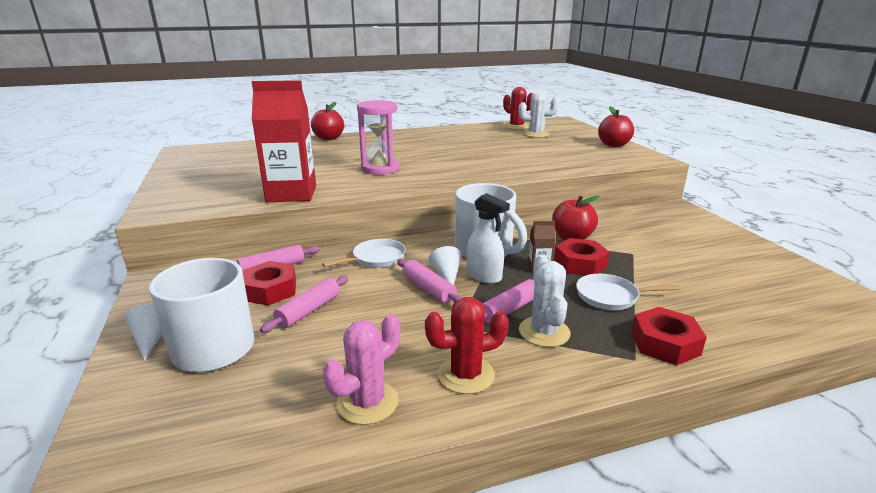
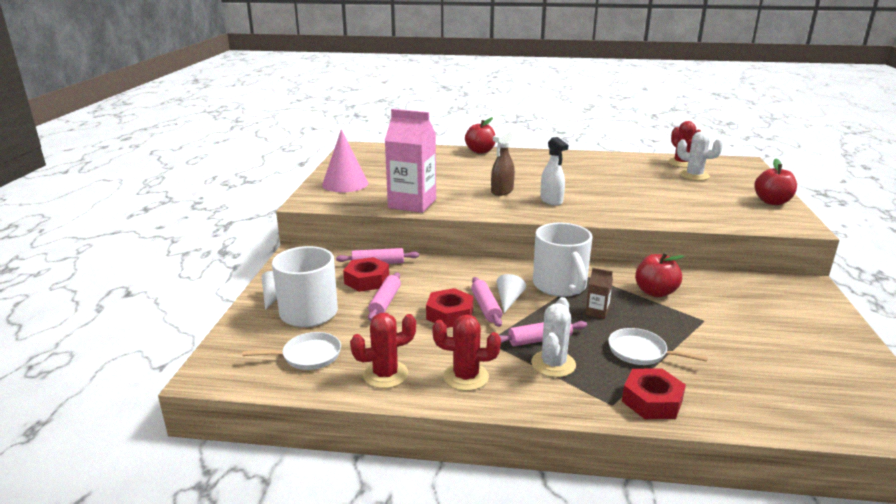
camera: 25 degrees right, 0 degrees up
red carton [252,80,316,202] -> pink carton [385,109,436,213]
pink rolling pin [260,276,349,333] -> pink rolling pin turned 45 degrees counterclockwise [368,272,401,321]
white pan [322,239,406,268] -> white pan moved to [242,332,341,370]
pink cactus [323,314,400,425] -> red cactus [350,313,416,388]
pink hourglass [357,100,399,175] -> brown spray bottle [491,130,515,196]
white spray bottle [466,193,510,284] -> white spray bottle moved to [540,137,568,206]
red nut [554,238,610,276] -> red nut moved to [426,288,473,328]
none -> pink cone [322,129,368,192]

